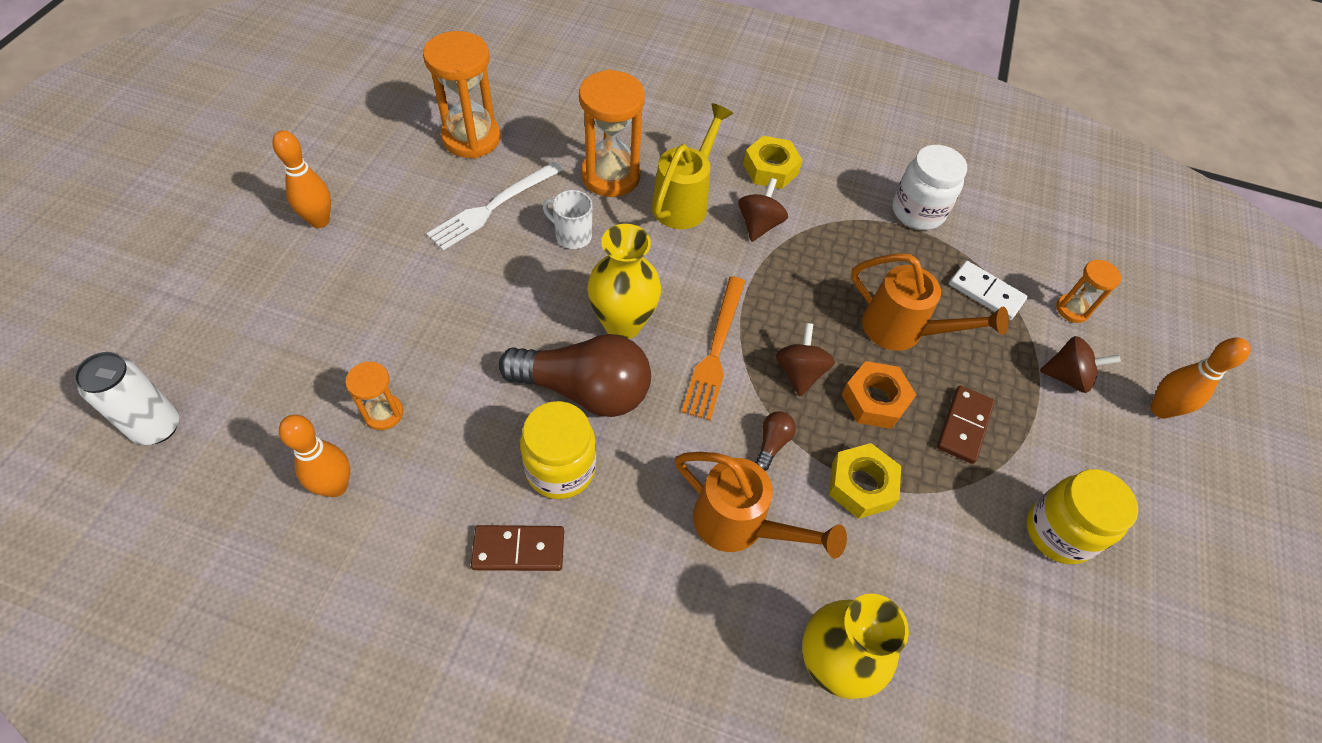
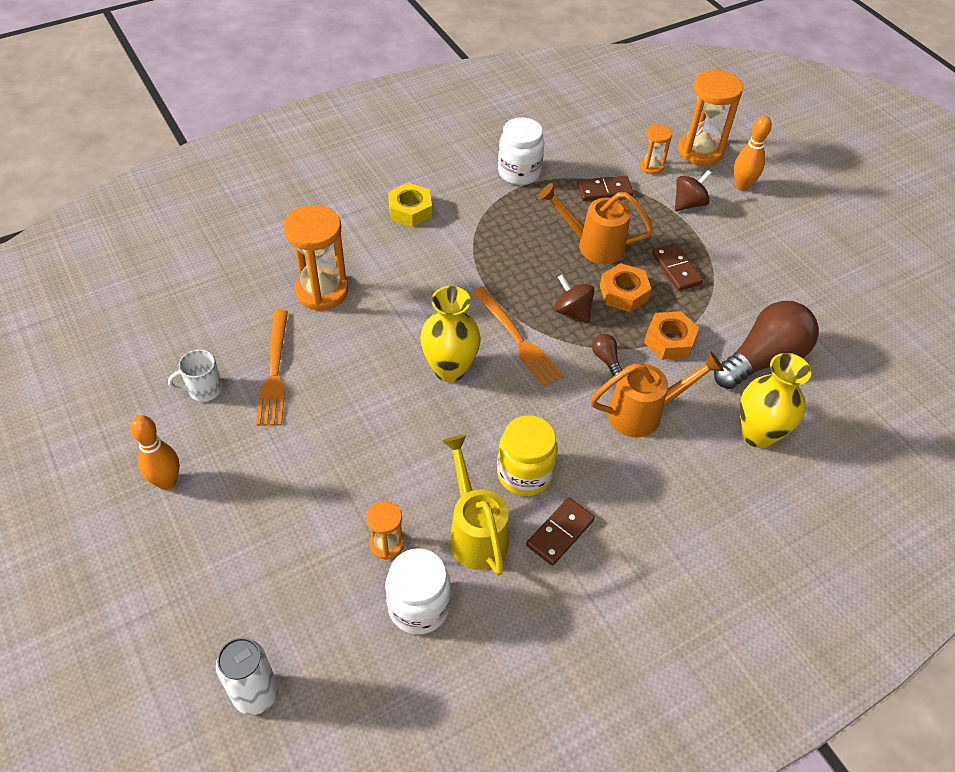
camera: 45 degrees left, 5 degrees down
orange bowling pin [279,415,350,497] -> white jar [385,548,451,635]
orange hourglass [423,31,501,159] -> orange hourglass moved to [678,69,743,166]
white fork [426,161,564,250] -> orange fork [256,310,288,426]
brown light bulb [499,334,651,417] -> brown light bulb moved to [714,301,819,389]
white mug [543,190,592,249] -> white mug moved to [168,349,222,402]
yellow watering can [652,103,733,229] -> yellow watering can moved to [442,435,509,575]
brown spinning top [738,178,788,242] -> none
yellow nut [829,443,901,519] -> orange nut [644,311,699,360]
orange watering can [851,253,1009,351] -> orange watering can turned 150 degrees counterclockwise [538,183,653,264]
white domino [949,261,1028,320] -> brown domino [577,176,634,201]
yellow jar [1027,469,1138,564] -> none

